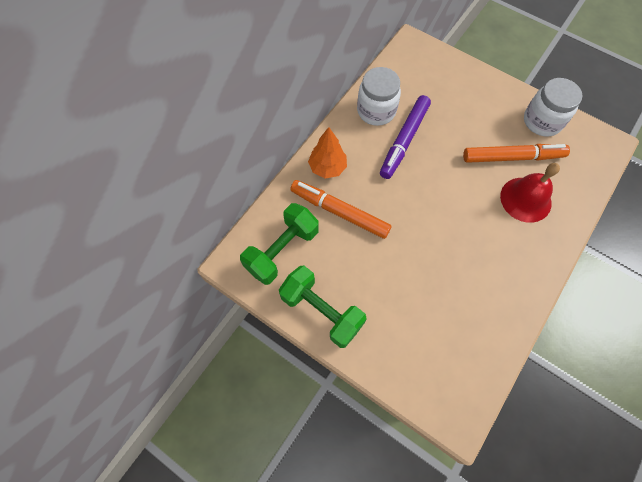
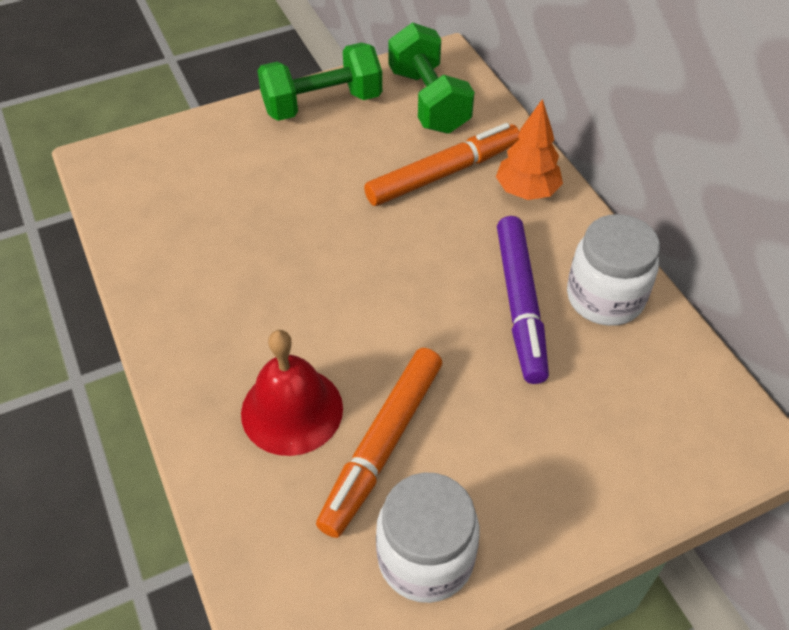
camera: 120 degrees right, 15 degrees down
purple marker [380,95,431,179] -> purple marker turned 150 degrees counterclockwise [497,216,549,384]

